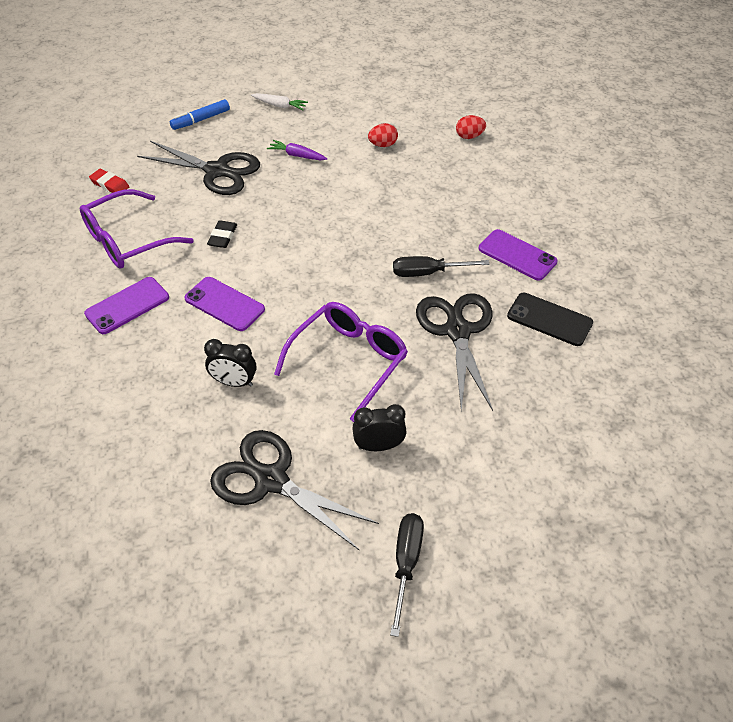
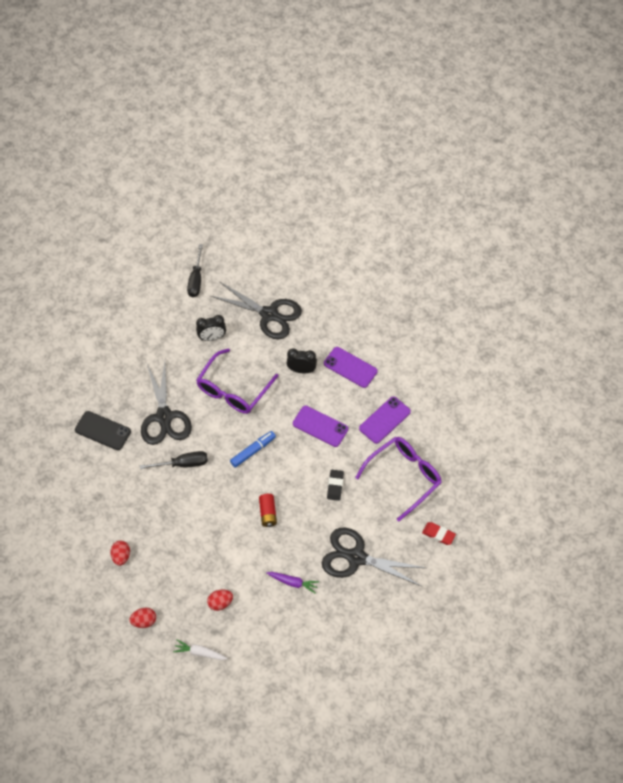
camera: 175 degrees right, 10 degrees up
blue marker [170,99,230,130] -> blue marker moved to [230,431,276,468]
white carrot [251,93,308,110] -> white carrot moved to [173,639,228,660]
purple phone [479,229,558,281] -> purple phone moved to [324,347,378,388]
none -> red egg [110,541,130,566]
none -> red battery [259,494,277,527]

